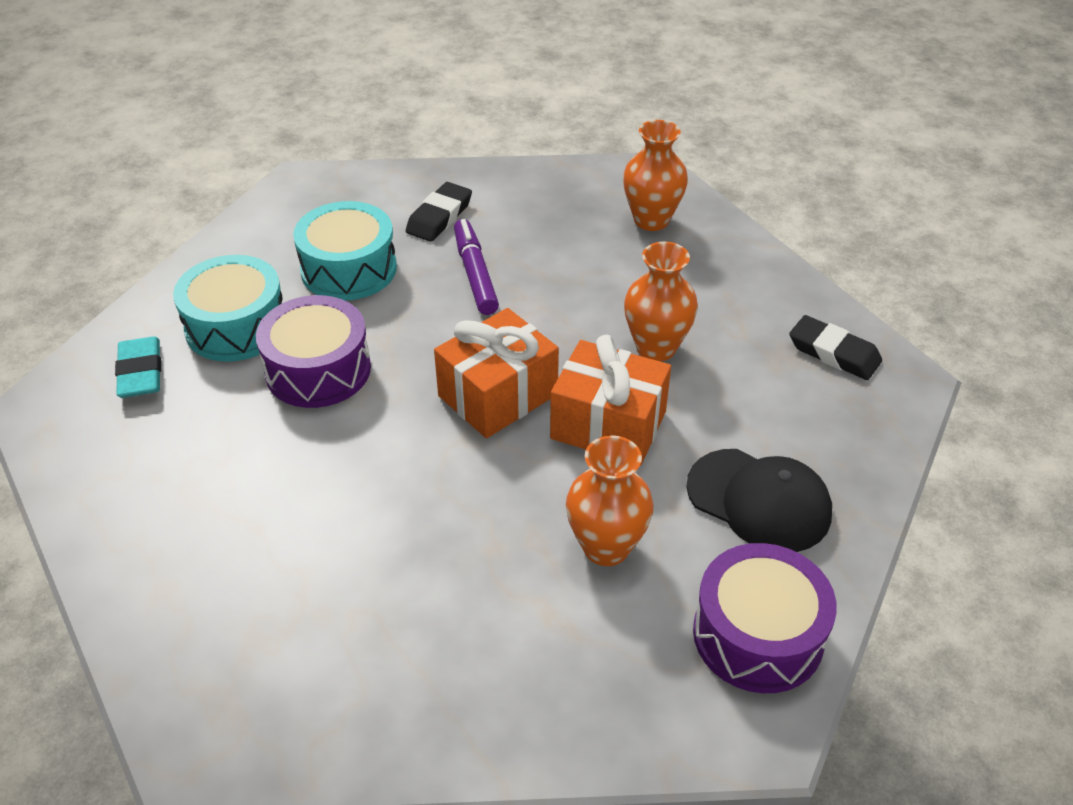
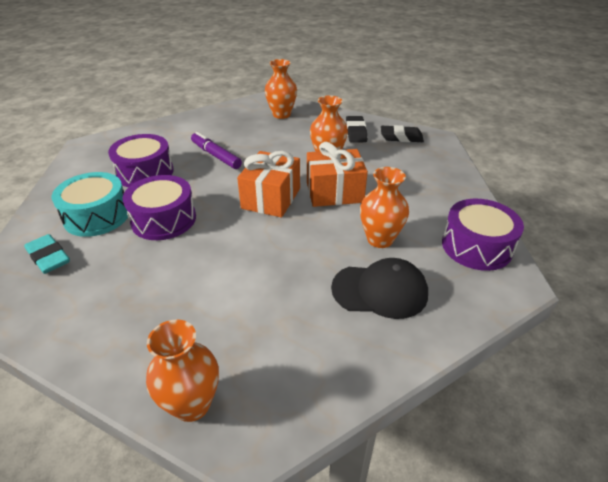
camera: 30 degrees left, 5 degrees down
turquoise drum [293,201,397,300] -> purple drum [108,134,174,187]
black eraser [406,182,472,242] -> black eraser moved to [346,116,367,142]
black cap [686,449,832,552] -> black cap moved to [331,258,428,319]
none -> orange vase [146,319,219,422]

